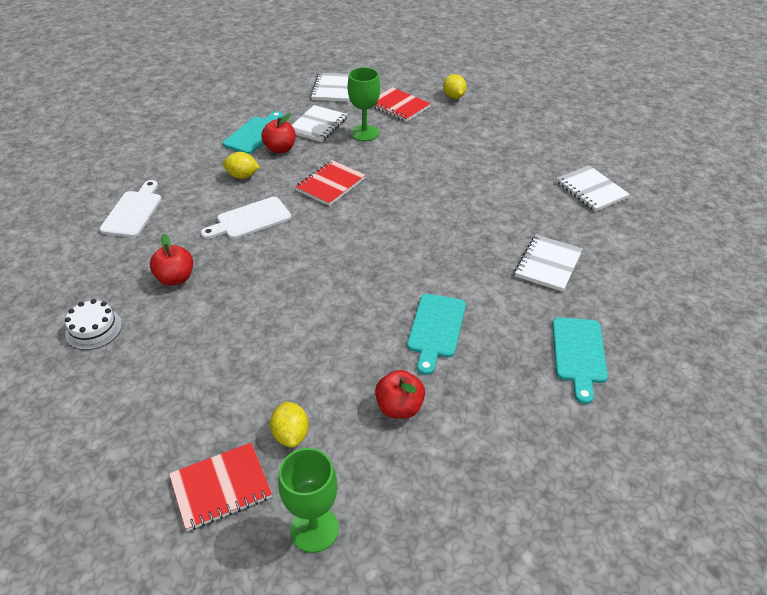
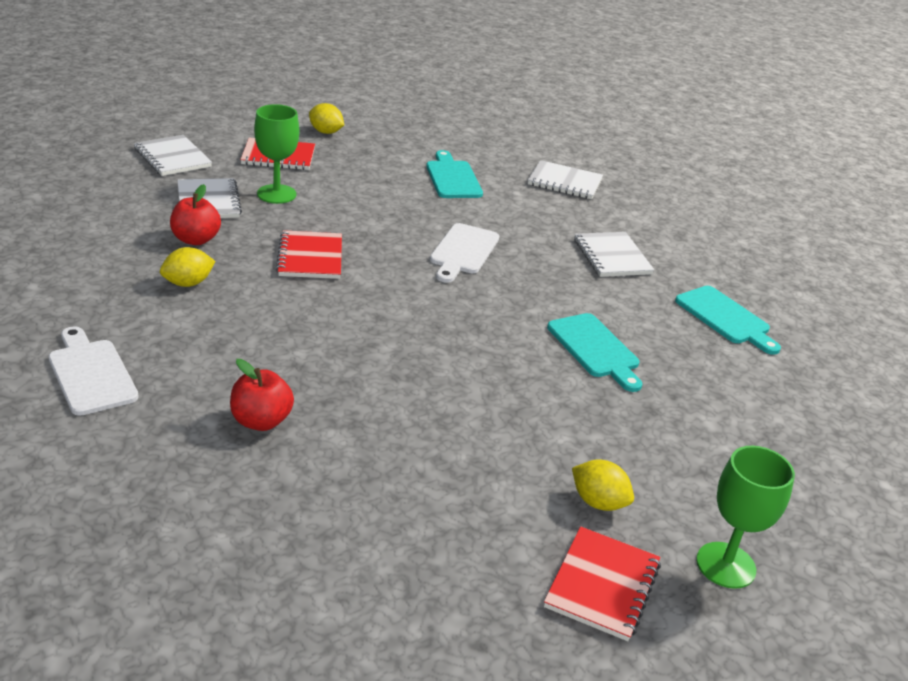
camera: 45 degrees left, 10 degrees down
white cake [65,299,122,350] -> none
white cutting board [201,197,291,239] -> white cutting board moved to [430,223,499,283]
turquoise cutting board [223,111,283,154] -> turquoise cutting board moved to [426,150,483,198]
red apple [375,370,425,419] -> none

